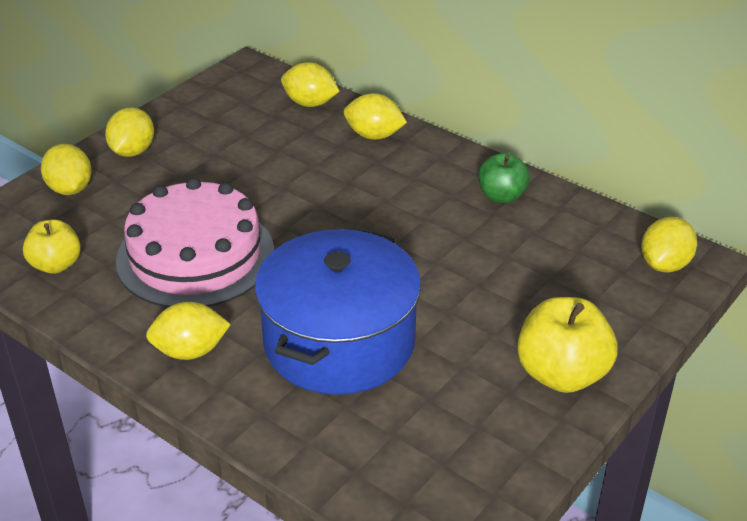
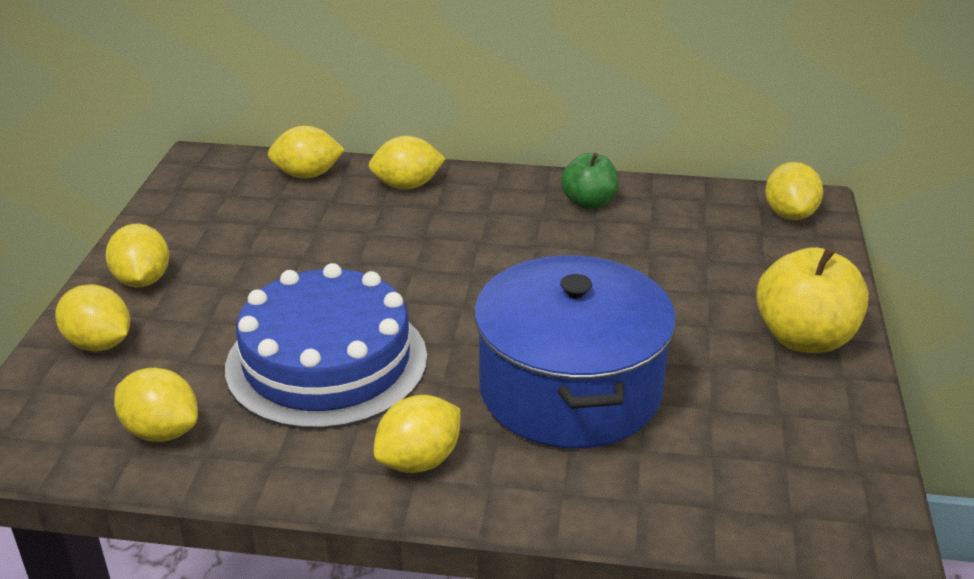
camera: 30 degrees left, 5 degrees down
yellow apple [23,219,81,274] -> yellow lemon [114,368,198,442]
pink cake [116,178,274,308] -> blue cake [225,263,427,429]

